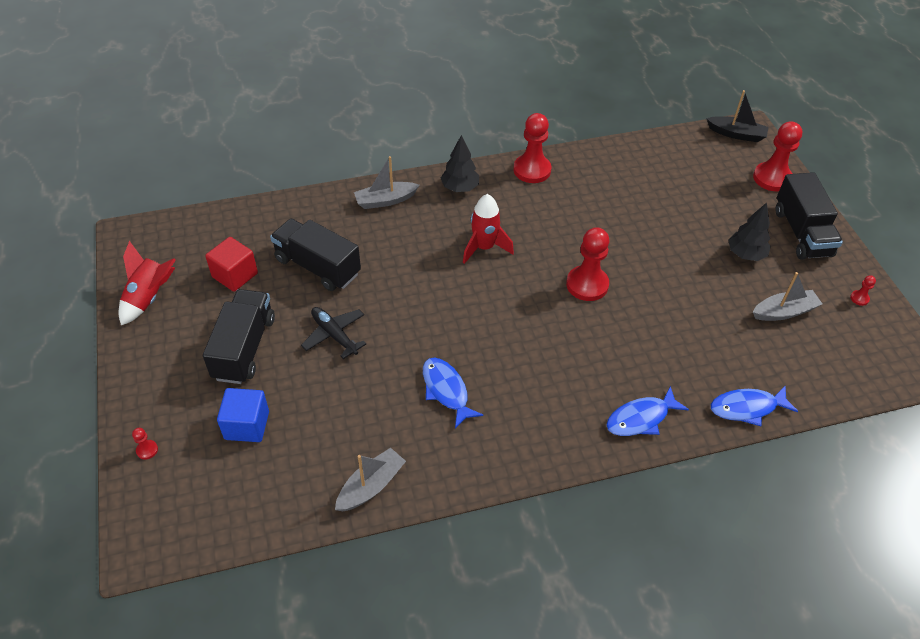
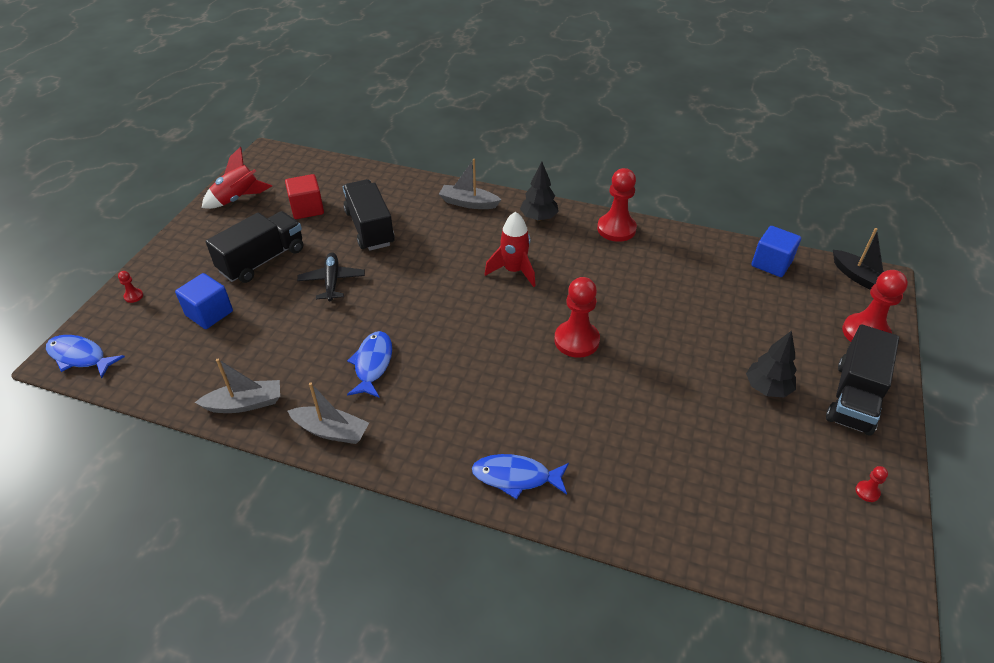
camera: 35 degrees right, 5 degrees down
blue fish [711,386,798,426] -> blue fish moved to [46,335,125,378]
grey boat [753,272,822,321] -> grey boat moved to [288,382,369,444]
none -> blue cube [752,226,801,277]

